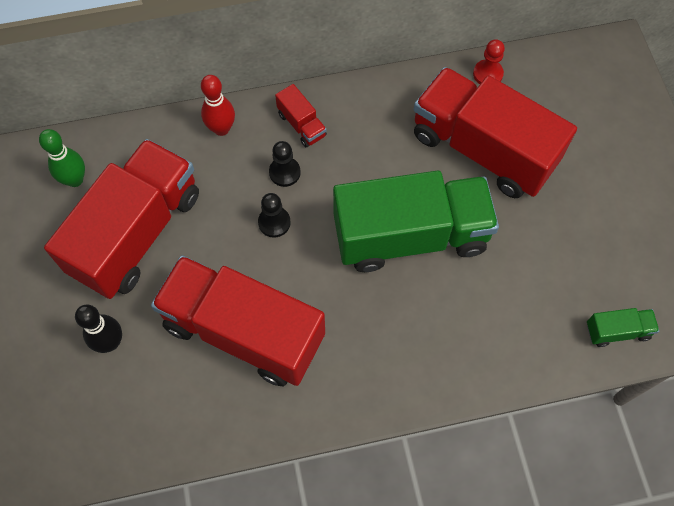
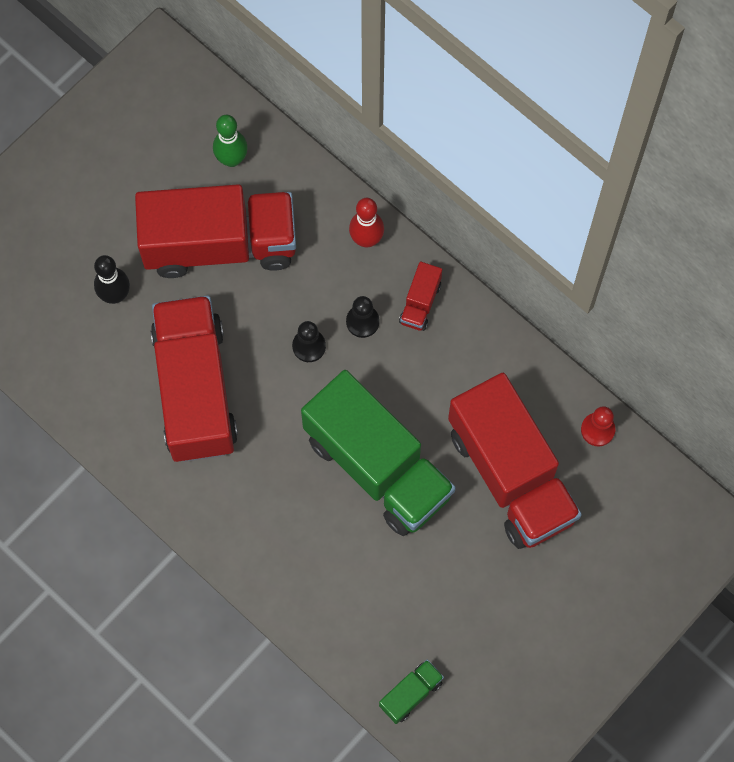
camera: 55 degrees right, 5 degrees up
red truck [413,67,577,198] -> red truck turned 150 degrees clockwise [448,373,582,549]
green truck [587,308,659,347] -> green truck turned 90 degrees counterclockwise [379,660,444,724]

